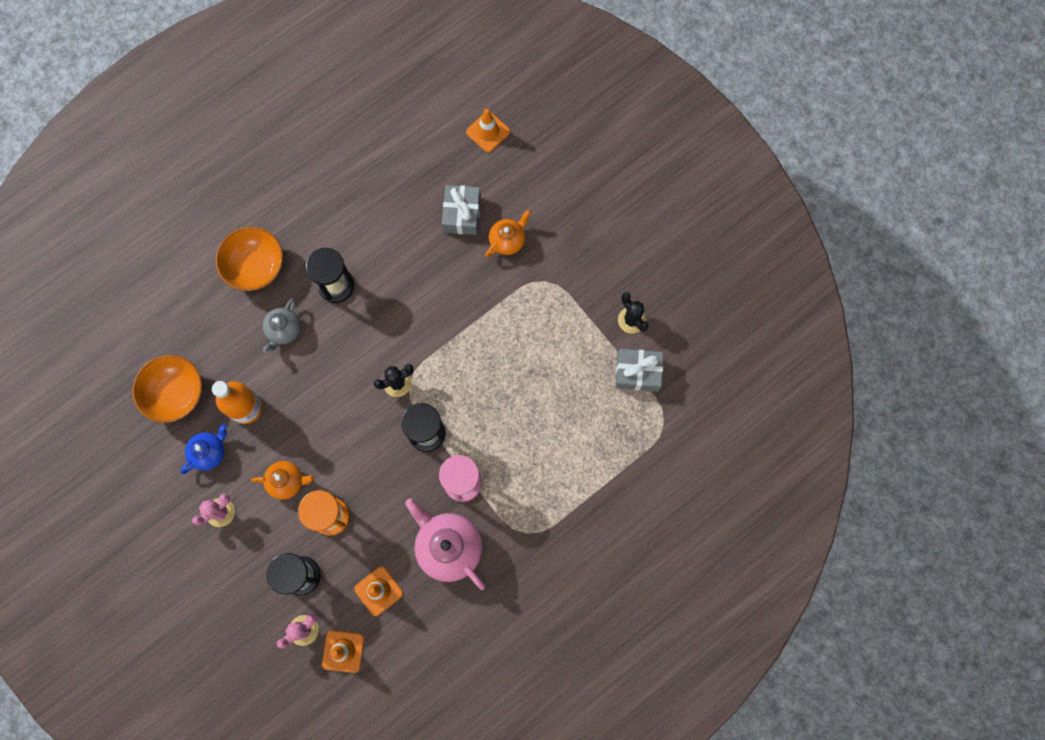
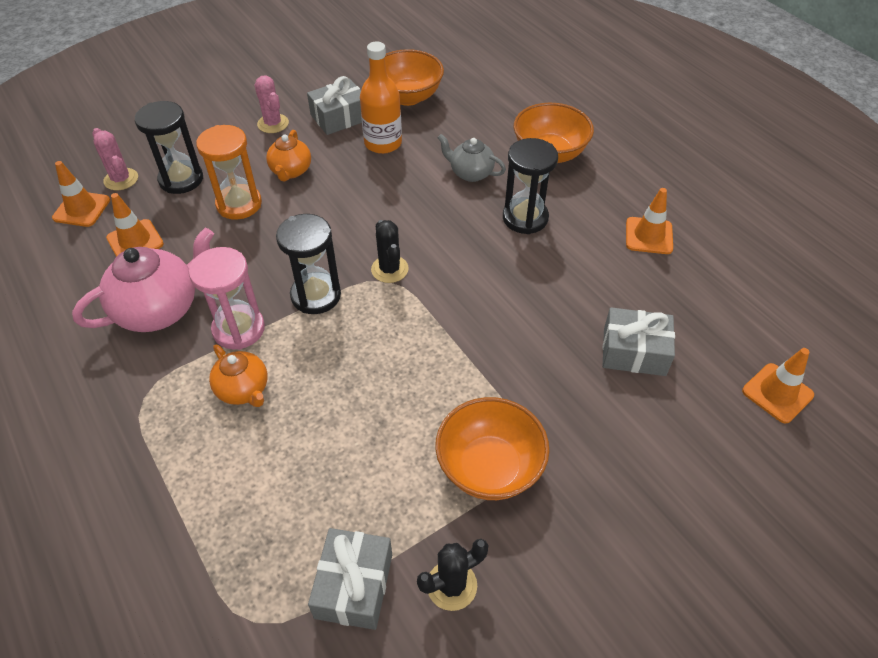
camera: 95 degrees right, 25 degrees down
blue teapot [180,424,227,474] -> grey gift [307,76,362,135]
orange teapot [485,210,531,257] -> orange teapot moved to [209,345,268,407]
none -> orange bowl [435,397,550,500]
none -> orange traffic cone [626,188,673,254]

